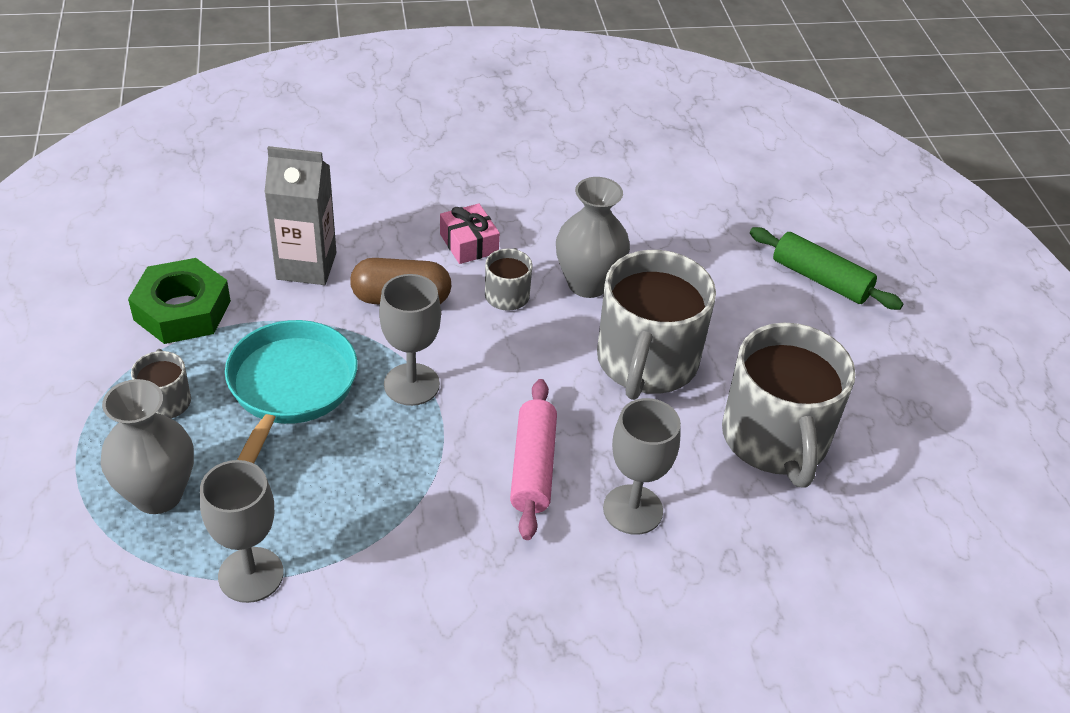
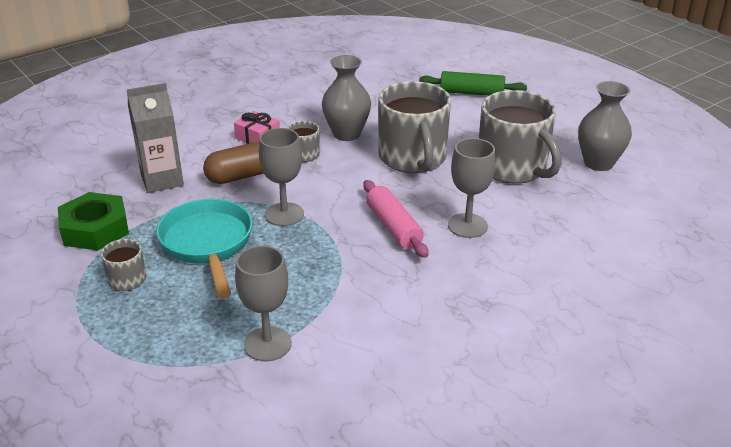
camera: 25 degrees left, 10 degrees down
grey vase [100,379,194,514] -> grey vase moved to [578,81,632,171]

